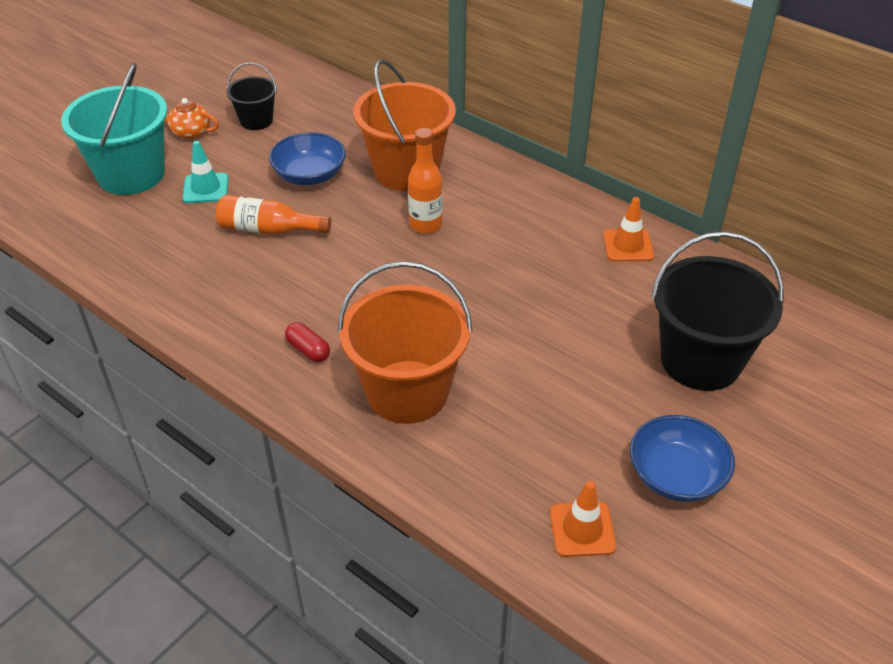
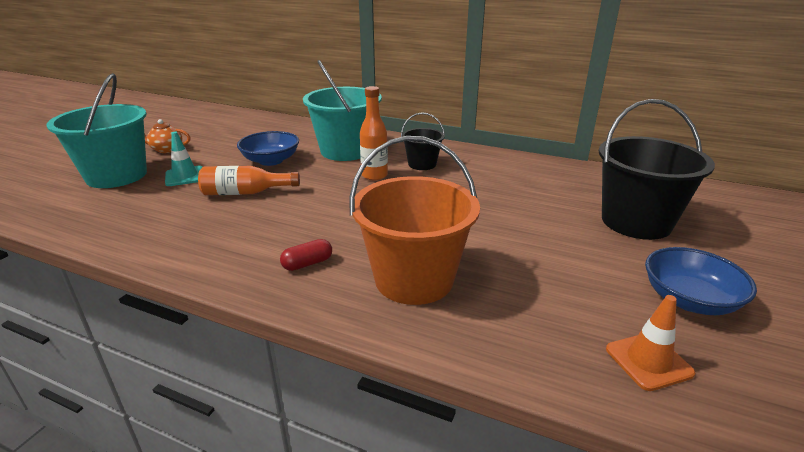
camera: 15 degrees left, 15 degrees down
black bucket [226,63,277,130] -> black bucket moved to [401,113,445,170]
red capsule [285,322,330,362] -> red capsule turned 60 degrees counterclockwise [280,239,332,271]
orange bucket [353,59,456,191] -> turquoise bucket [303,60,382,161]
orange traffic cone [603,197,654,262] -> none

